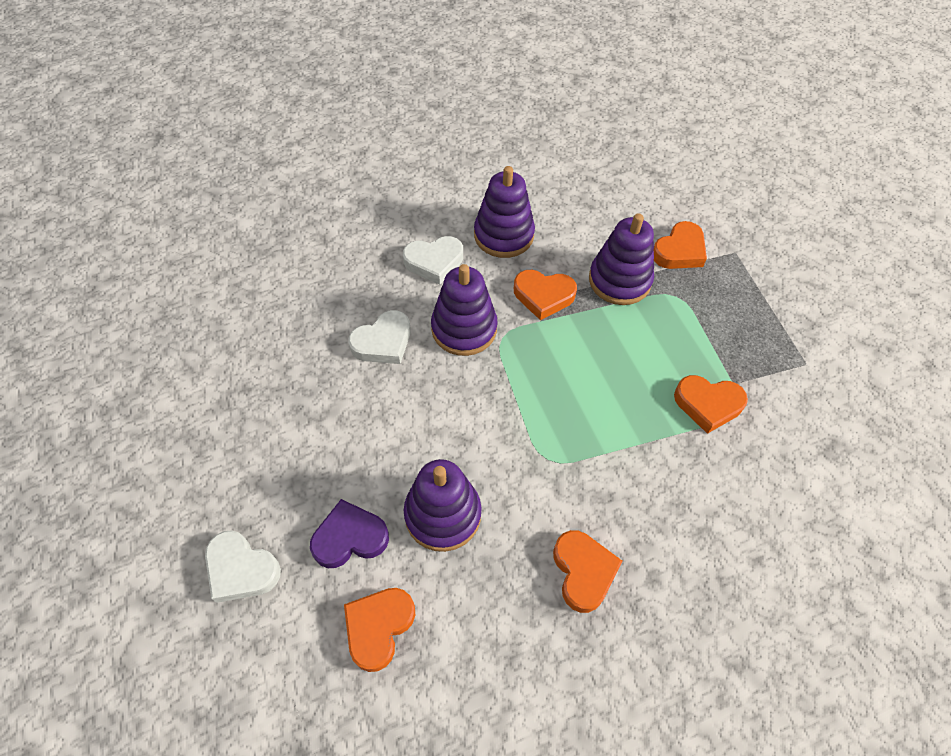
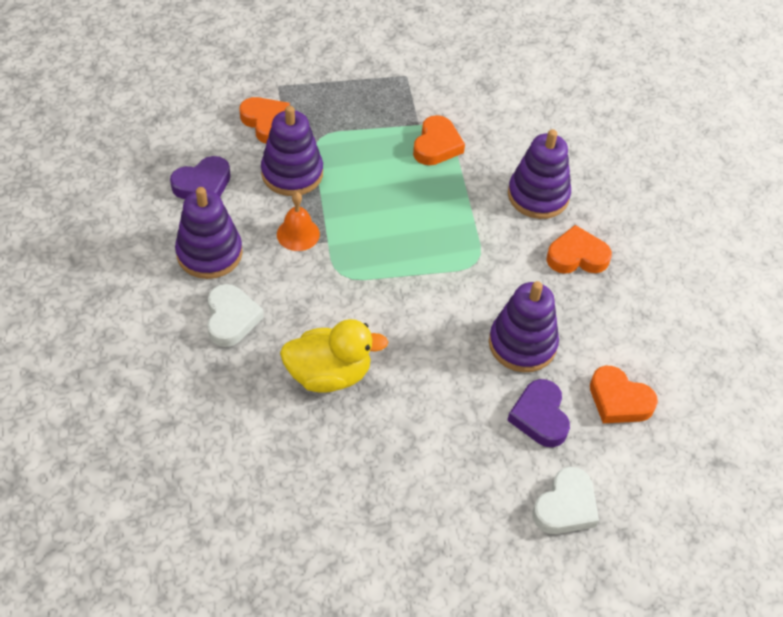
camera: 85 degrees left, 5 degrees down
white heart [348,310,411,364] -> yellow duck [280,319,388,393]
purple stacking toy [431,264,498,356] -> purple stacking toy moved to [508,129,571,219]
orange heart [514,270,577,320] -> orange bell [277,192,320,251]
none -> purple heart [170,156,231,199]

